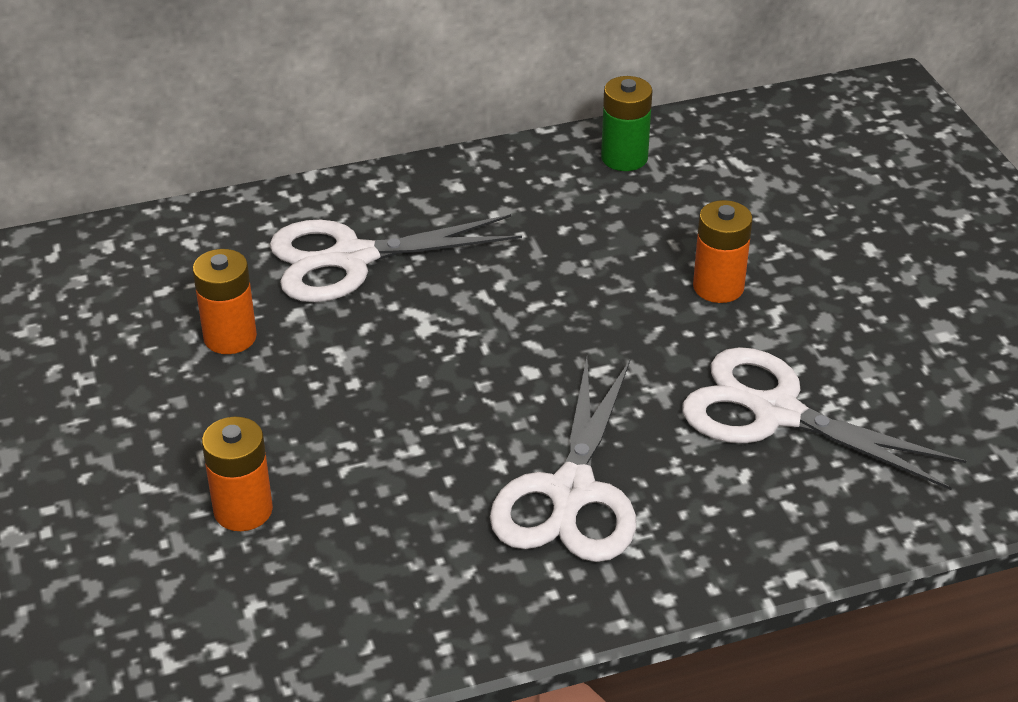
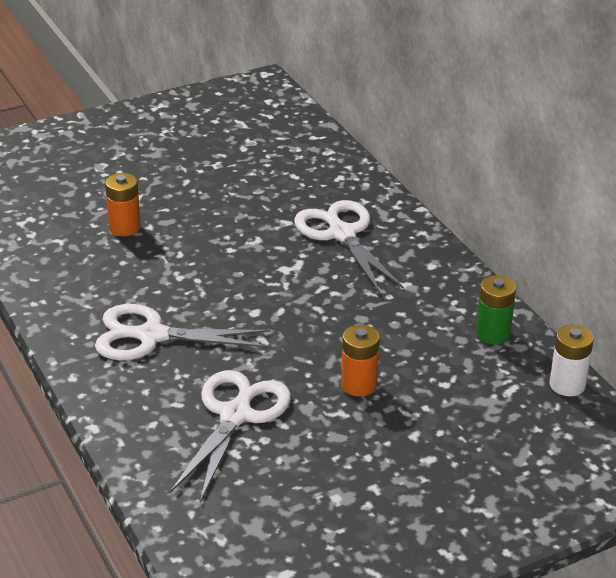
camera: 80 degrees right, 5 degrees down
orange battery [192,249,257,354] -> none
none -> white battery [550,325,594,396]

